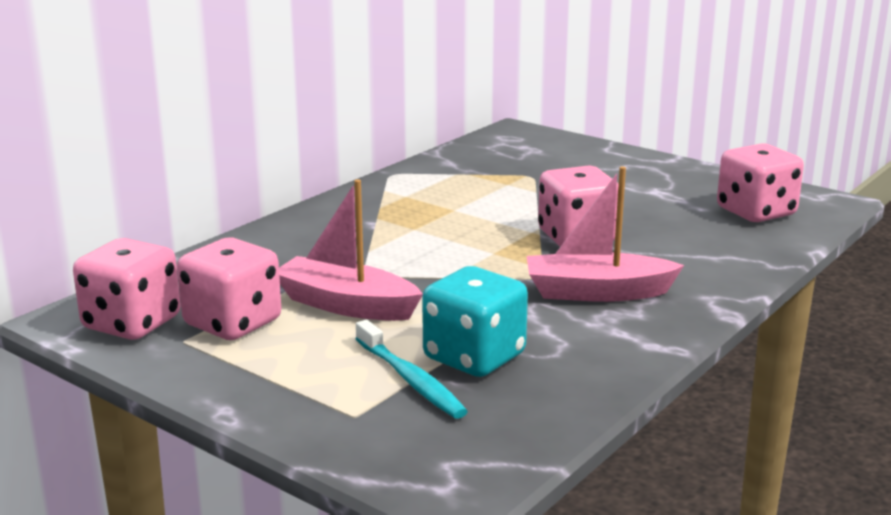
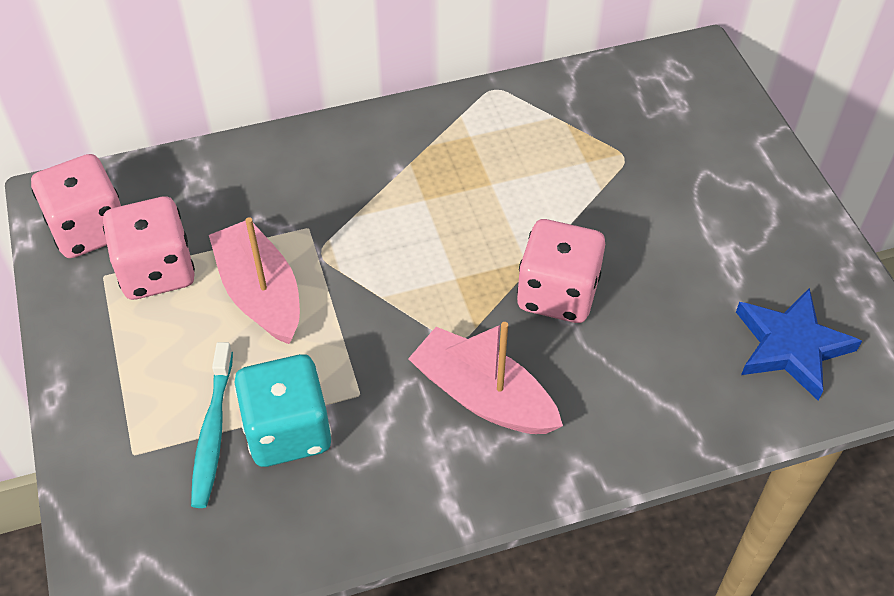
camera: 35 degrees right, 30 degrees up
pink dice [717,144,804,222] -> blue star [736,288,862,401]

